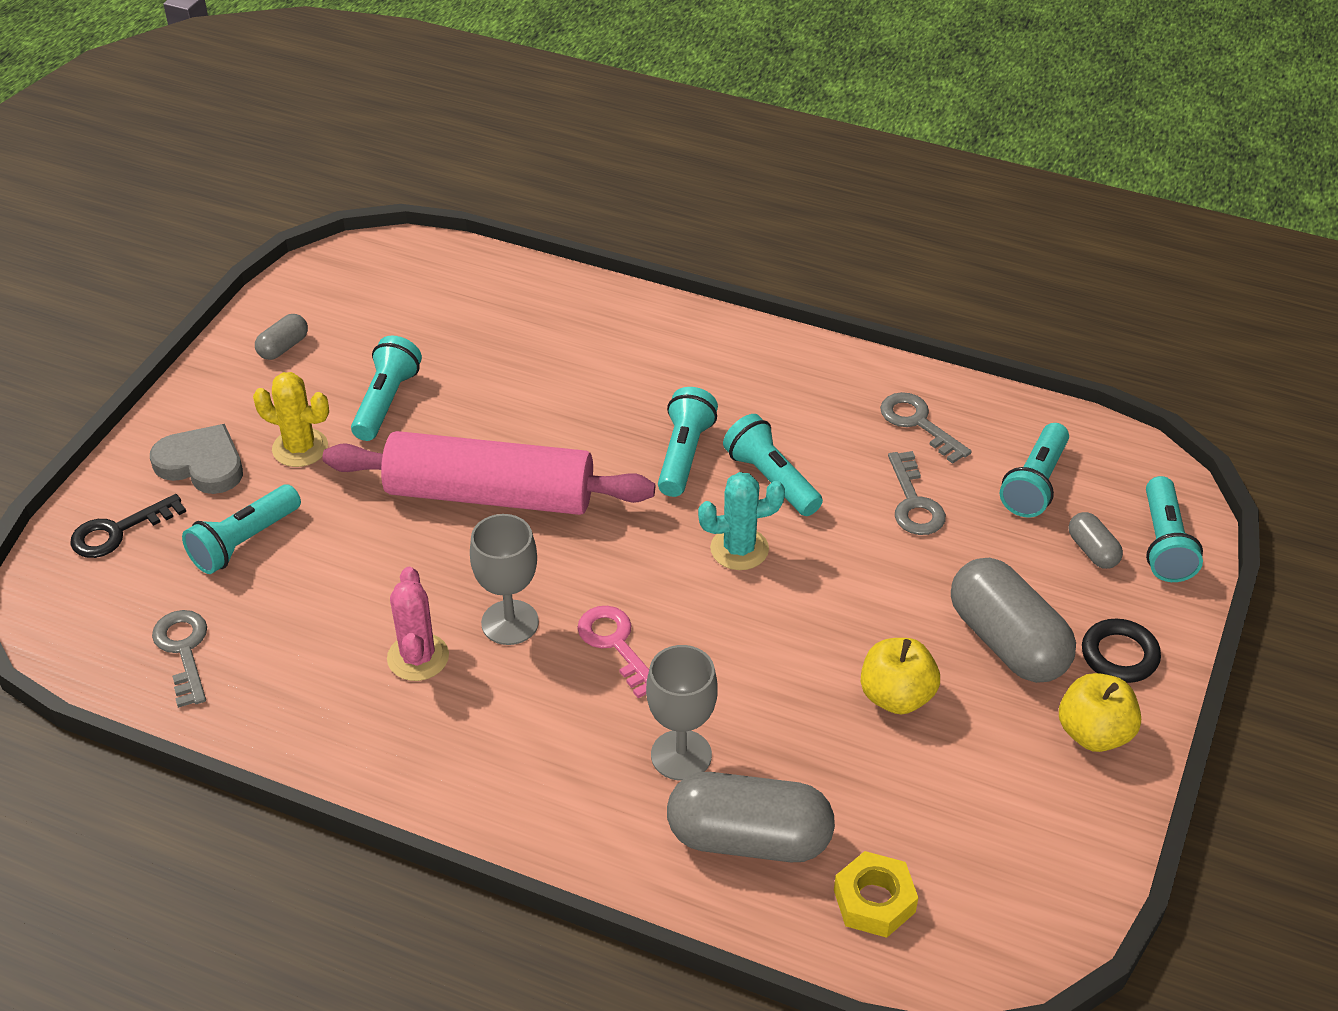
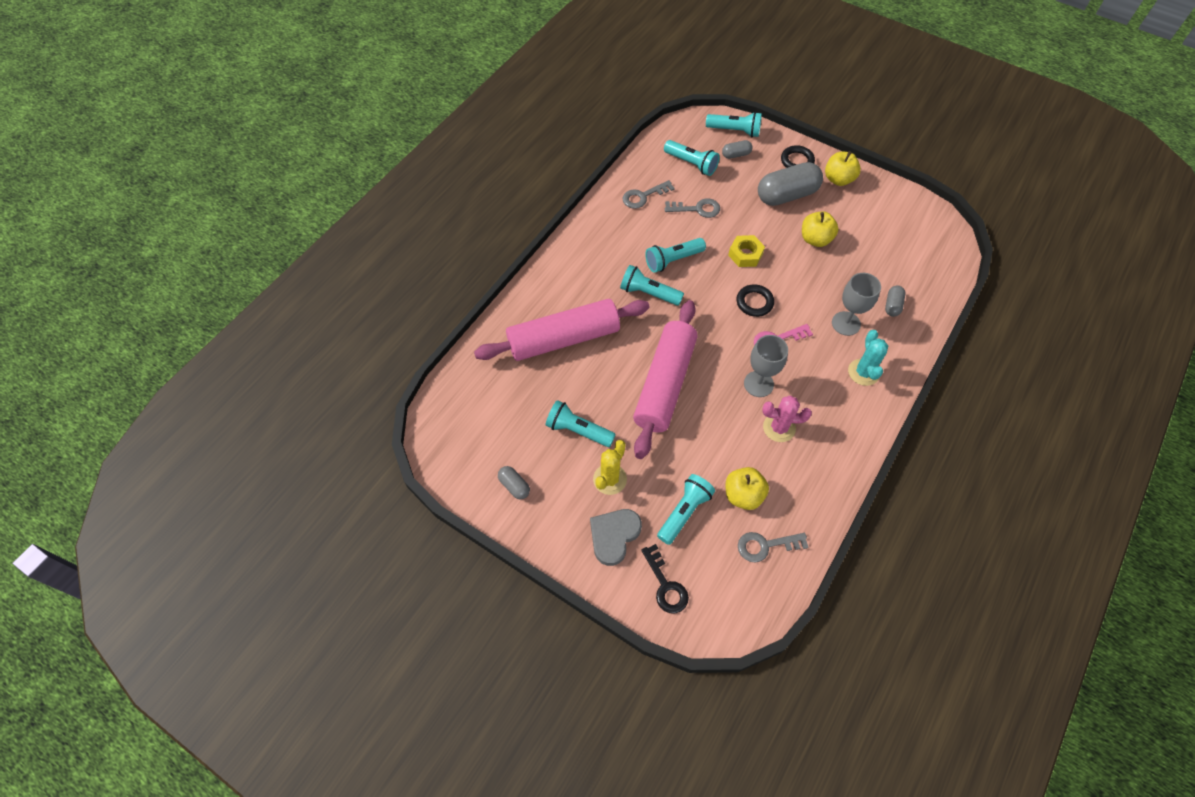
camera: 80 degrees left, 15 degrees up
turquoise flashlight [182,485,301,574] -> turquoise flashlight turned 105 degrees counterclockwise [657,474,715,545]
grey capsule [667,772,835,862] -> grey capsule [885,285,905,317], size x0.47
turquoise cactus [698,472,785,570] -> turquoise cactus moved to [848,330,888,386]
yellow nut [834,851,918,938] -> yellow nut moved to [728,235,765,267]
none -> pink rolling pin [474,299,650,361]
none -> yellow apple [726,467,769,510]
none -> black ring [737,284,774,317]

